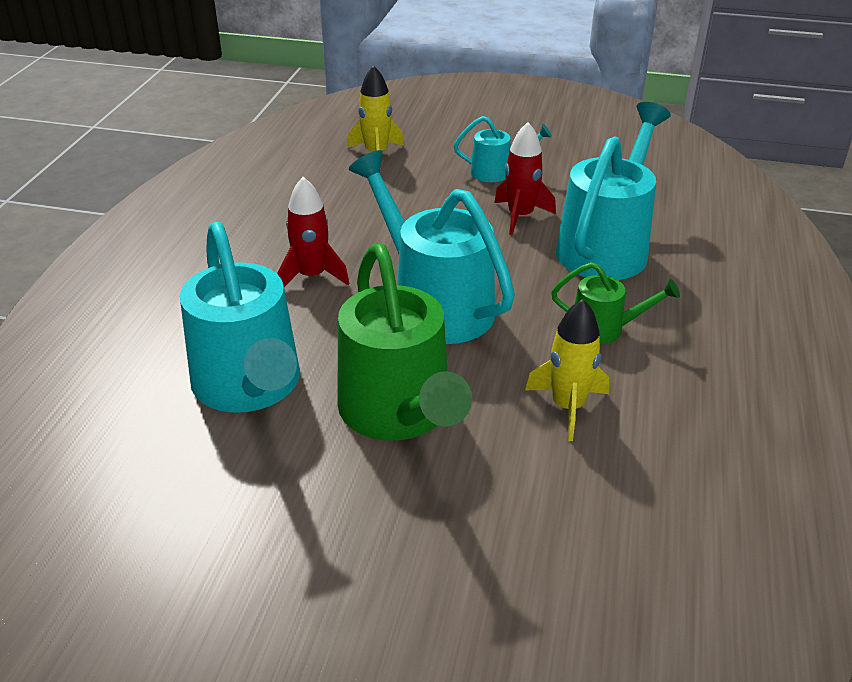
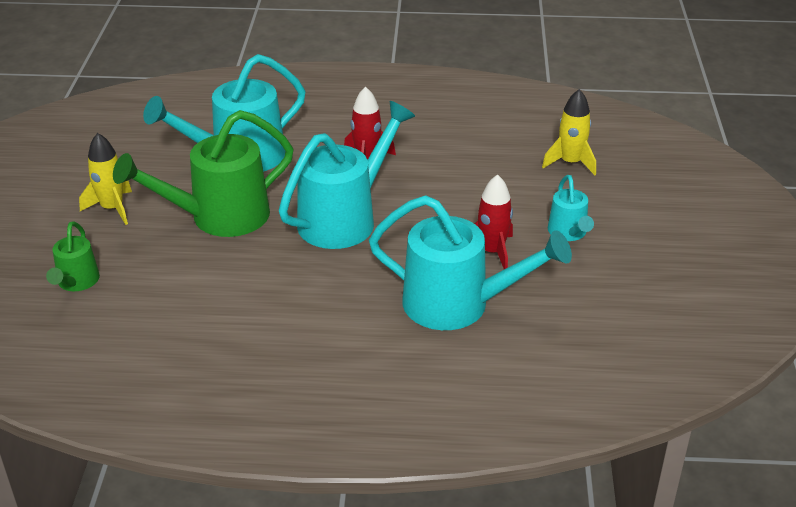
camera: 80 degrees right, 0 degrees up
yellow rocket [525,299,609,441] -> yellow rocket moved to [79,133,132,225]
green watering can [551,262,680,344] -> green watering can moved to [46,221,100,291]

